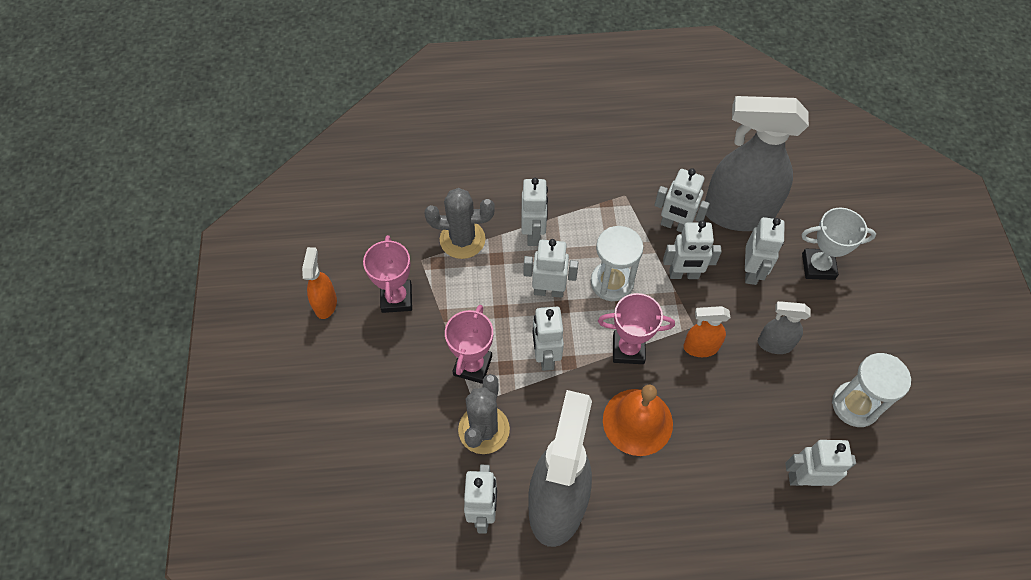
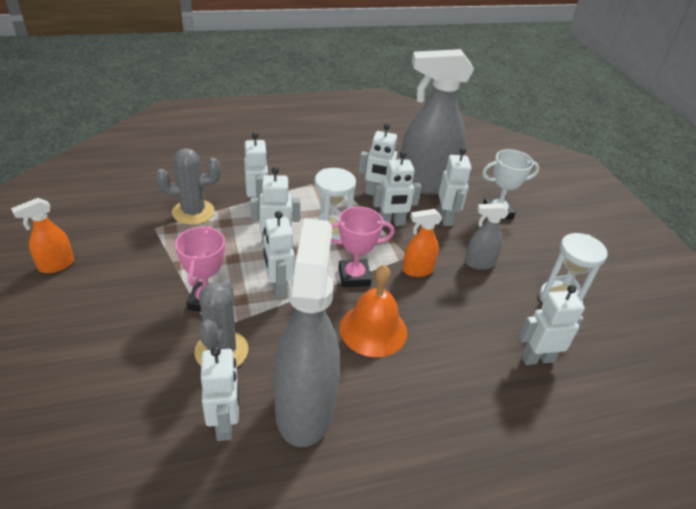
camera: 15 degrees left, 20 degrees down
orange spray bottle [302,247,337,319] -> orange spray bottle turned 120 degrees counterclockwise [11,198,74,273]
pink trophy [363,235,412,313] -> none

